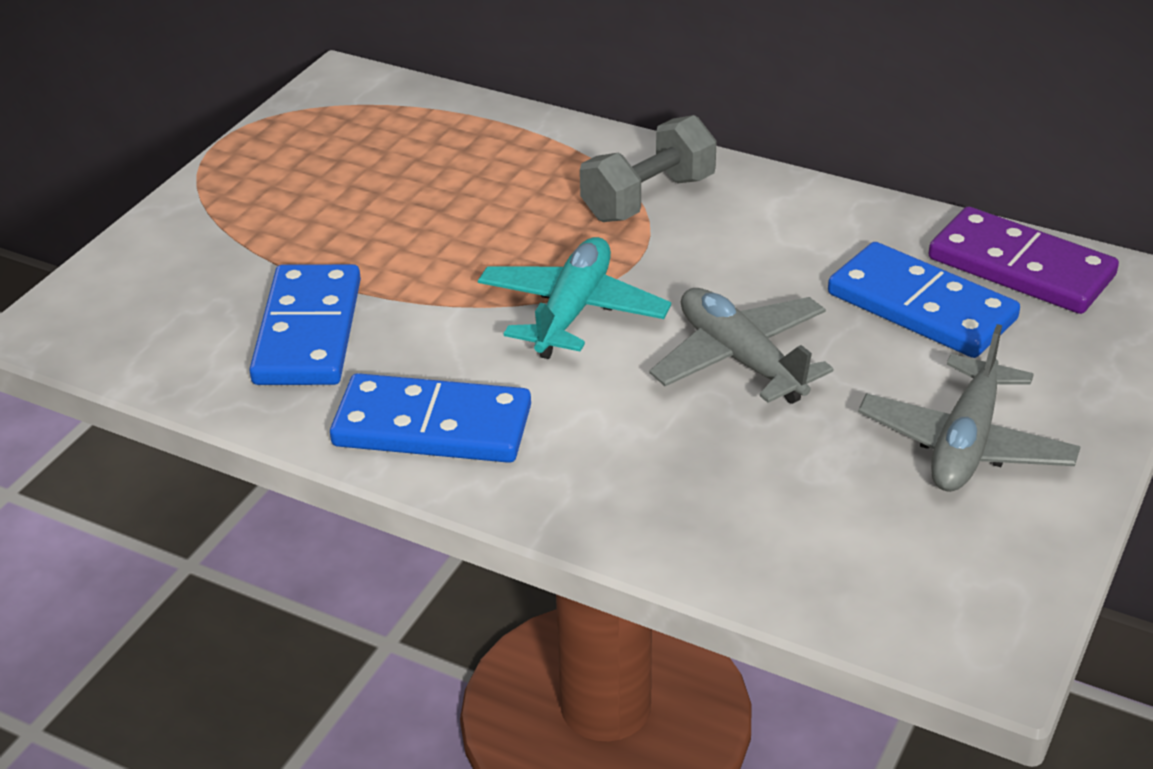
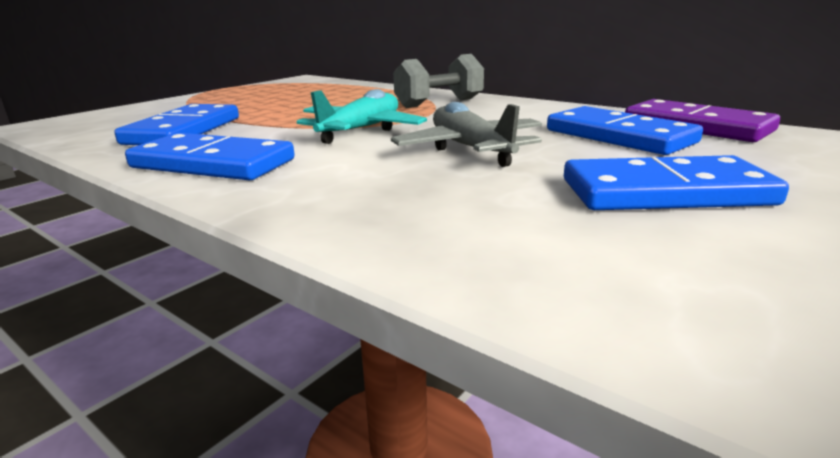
camera: 10 degrees right, 15 degrees down
grey plane [858,324,1081,492] -> blue domino [564,155,789,210]

